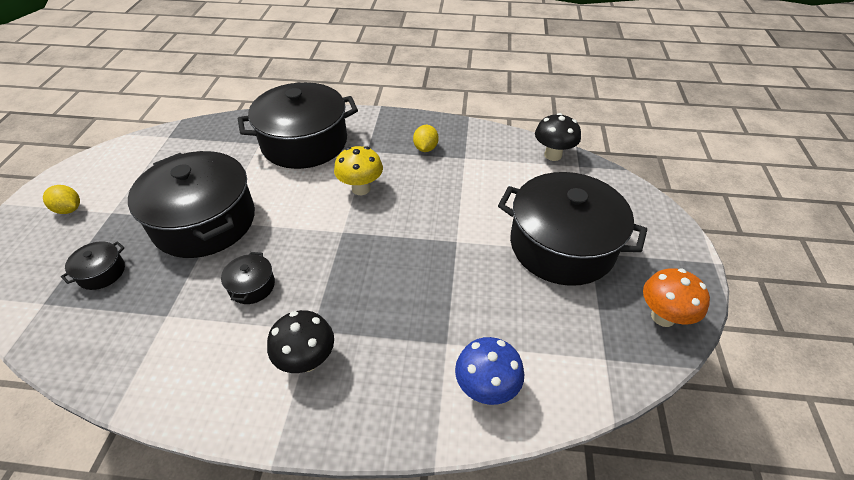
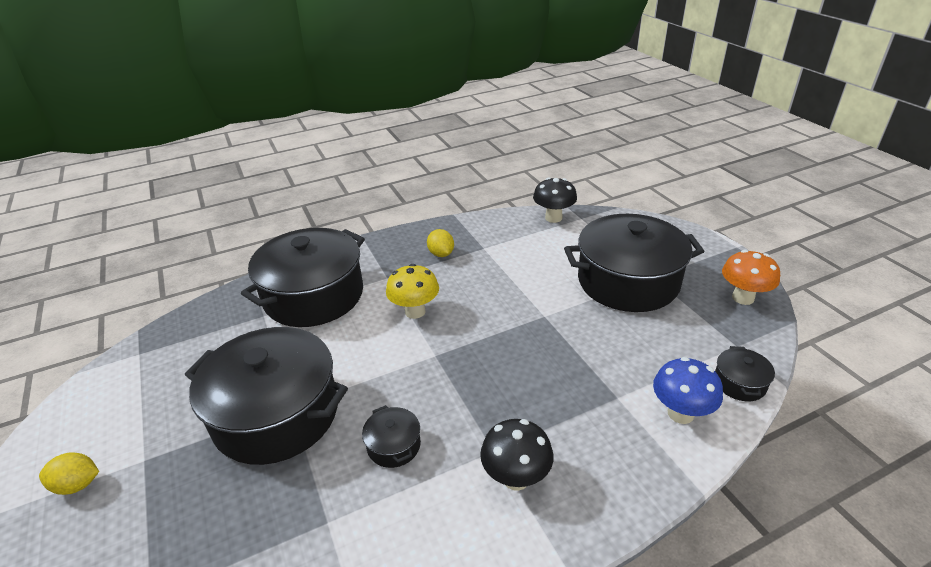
camera: 30 degrees left, 10 degrees down
black pot [61,241,125,290] -> black pot moved to [715,346,775,401]

